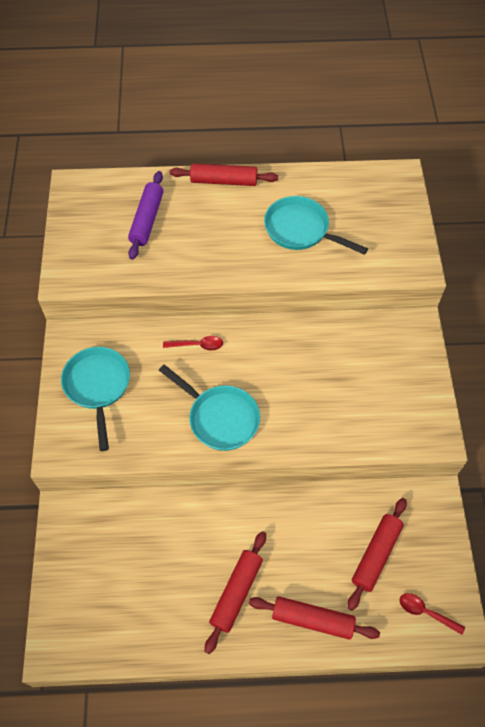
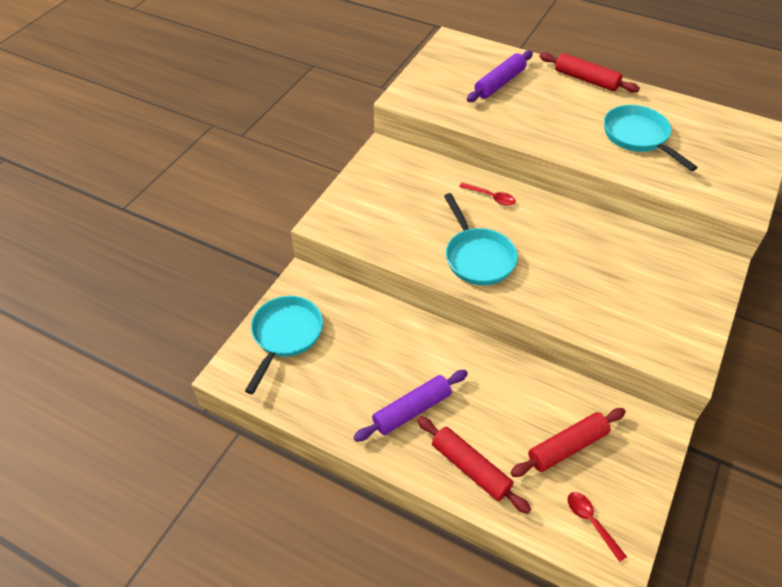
camera: 30 degrees right, 10 degrees down
turquoise pan [61,347,130,451] -> turquoise pan moved to [245,296,323,394]
red rolling pin [205,531,266,654] -> purple rolling pin [354,370,468,442]

